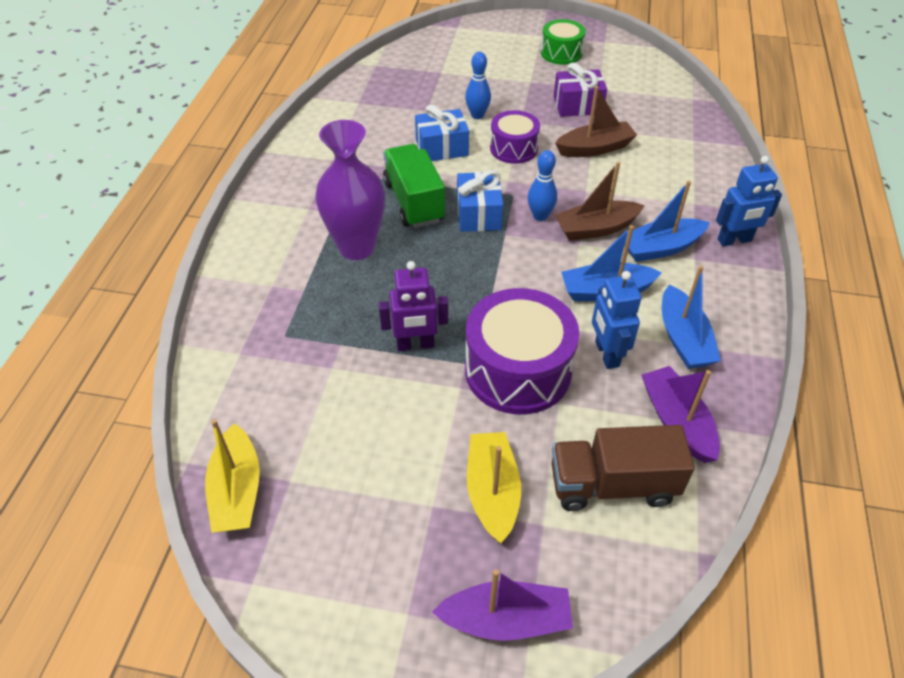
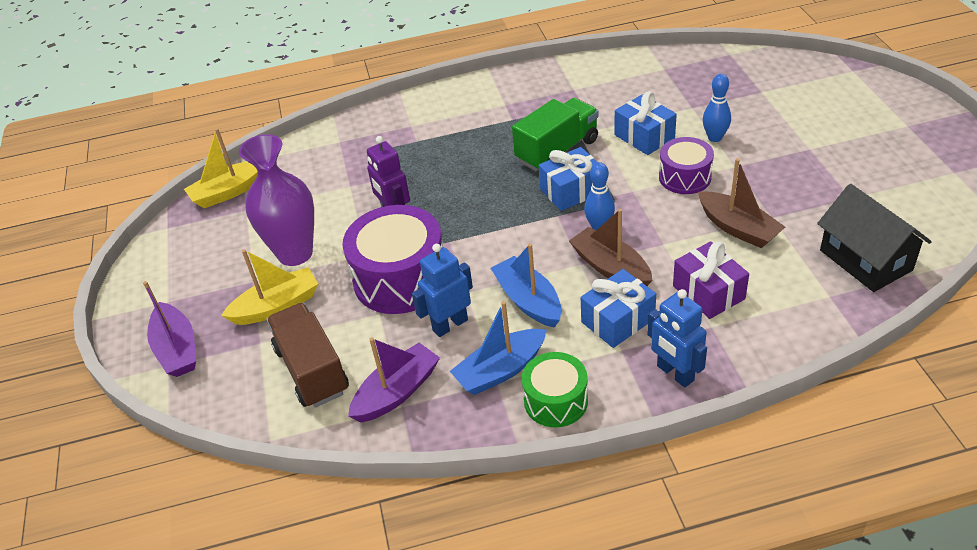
camera: 70 degrees right, 5 degrees down
purple vase [316,120,385,260] -> purple vase moved to [239,134,314,266]
green drum [541,19,586,65] -> green drum moved to [522,352,588,427]
purple gift [554,63,607,117] -> purple gift moved to [673,241,749,319]
blue boat [625,180,710,262] -> blue gift [581,269,656,348]
none -> black house [817,184,932,292]

